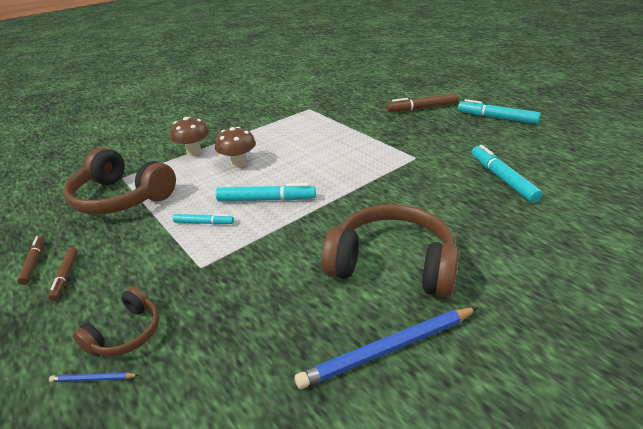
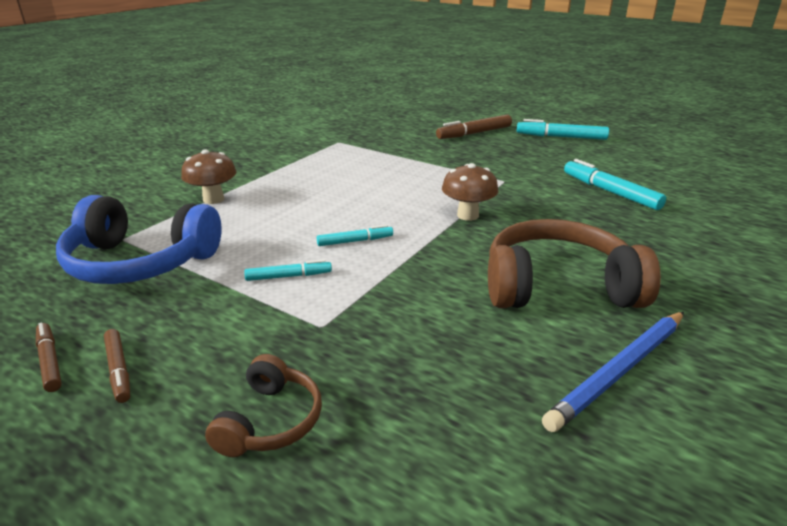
camera: 20 degrees left, 5 degrees down
blue pencil [49,372,139,382] -> none
brown headphones [63,147,176,215] -> blue headphones [56,195,222,284]
brown mushroom [215,127,256,168] -> brown mushroom moved to [442,163,499,221]
turquoise marker [215,183,316,201] -> turquoise marker [317,225,393,246], size x0.59

